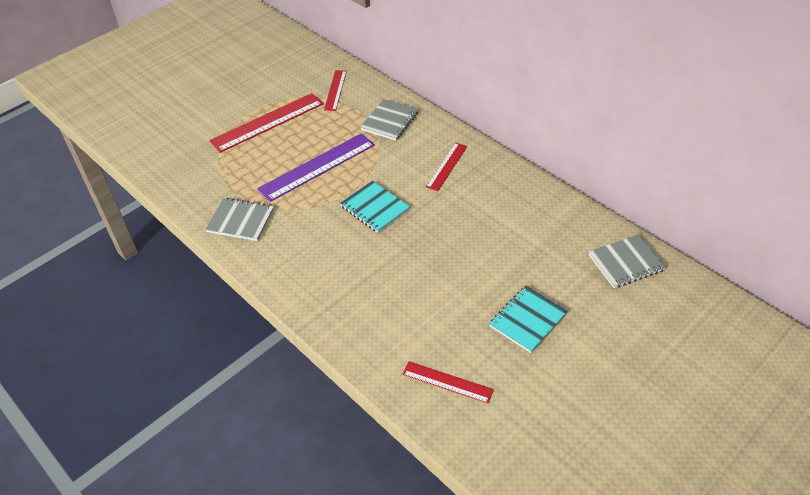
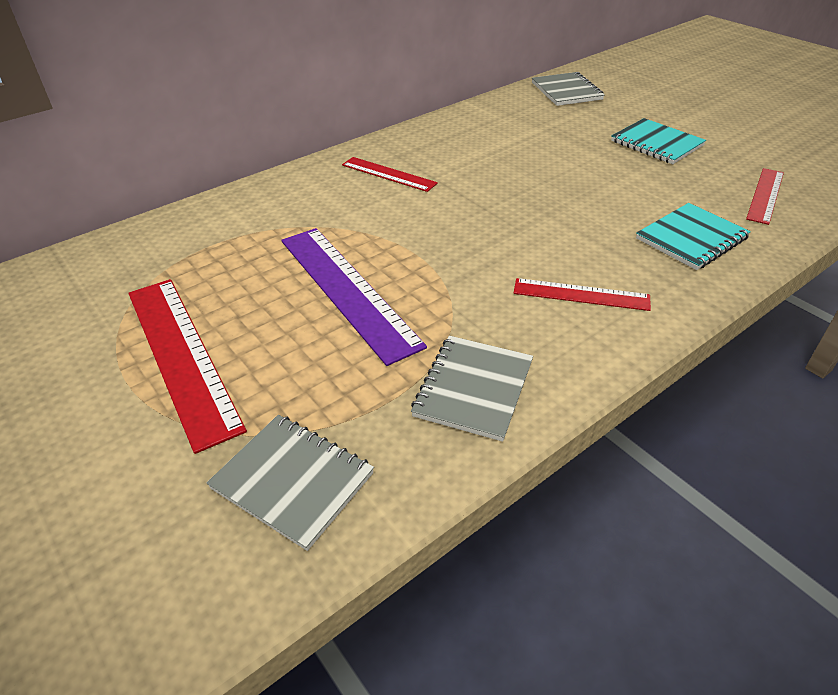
camera: 85 degrees left, 5 degrees down
red ruler [324,70,347,111] -> red ruler moved to [514,278,651,311]
turquoise notebook [340,181,410,233] -> turquoise notebook moved to [636,203,751,270]
grey notebook [360,99,419,141] -> grey notebook moved to [207,415,374,551]

